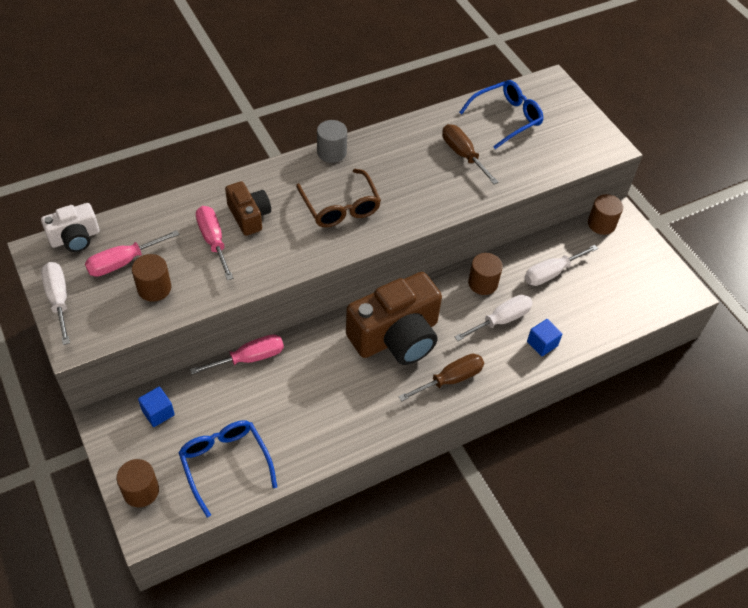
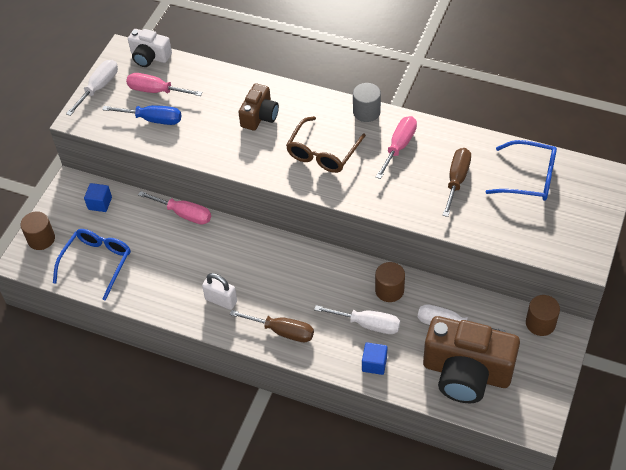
camera: 55 degrees right, 0 degrees up
brown cylinder [132,254,171,302] -> blue screwdriver [102,105,182,125]
pink screwdriver [196,206,234,280] -> pink screwdriver moved to [376,116,417,179]
brown camera [346,272,442,365] -> brown camera moved to [423,316,520,403]
none -> white padlock [202,273,237,310]

